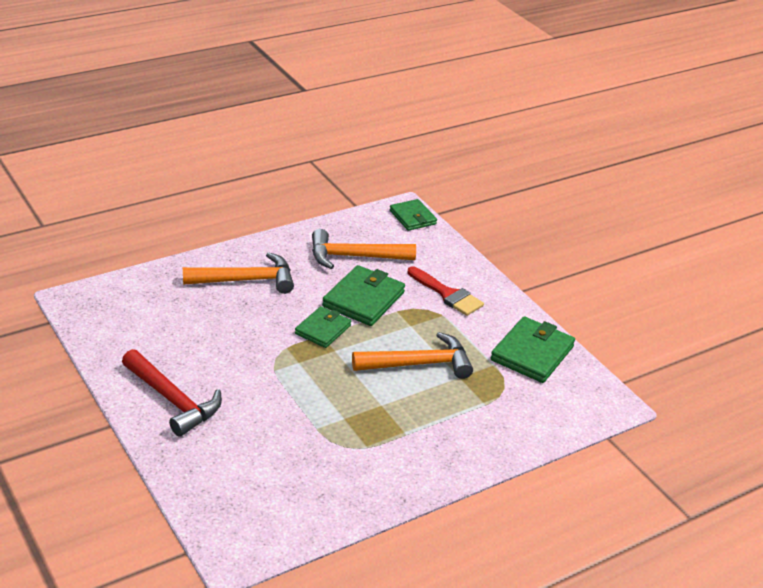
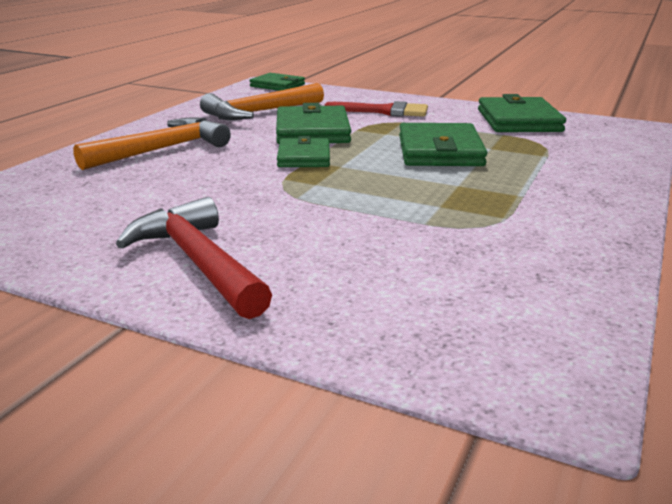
camera: 30 degrees left, 10 degrees down
red hammer [122,349,222,437] -> red hammer turned 135 degrees counterclockwise [116,197,272,319]
orange hammer [352,332,473,379] -> green wallet [399,123,487,166]

